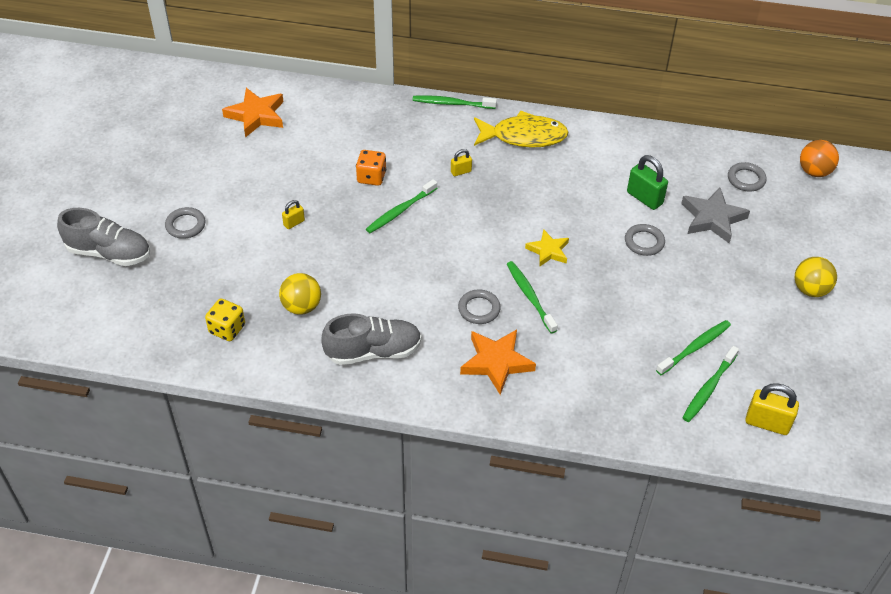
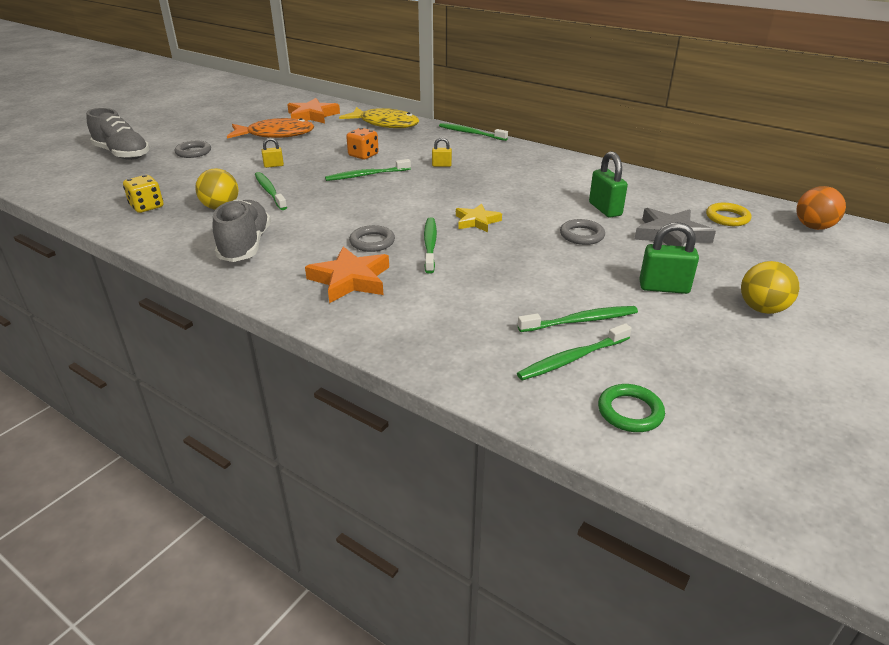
camera: 25 degrees right, 15 degrees down
grey shoe [321,313,421,365] -> grey shoe turned 105 degrees counterclockwise [213,199,271,262]
yellow fish [474,110,568,148] -> yellow fish moved to [339,107,419,128]
grey ring [728,162,766,191] -> yellow ring [706,203,751,226]
yellow padlock [745,383,799,435] -> green ring [598,384,665,432]
none -> orange fish [227,118,315,139]
none -> green toothbrush [255,172,287,210]
none -> green padlock [639,222,699,294]

